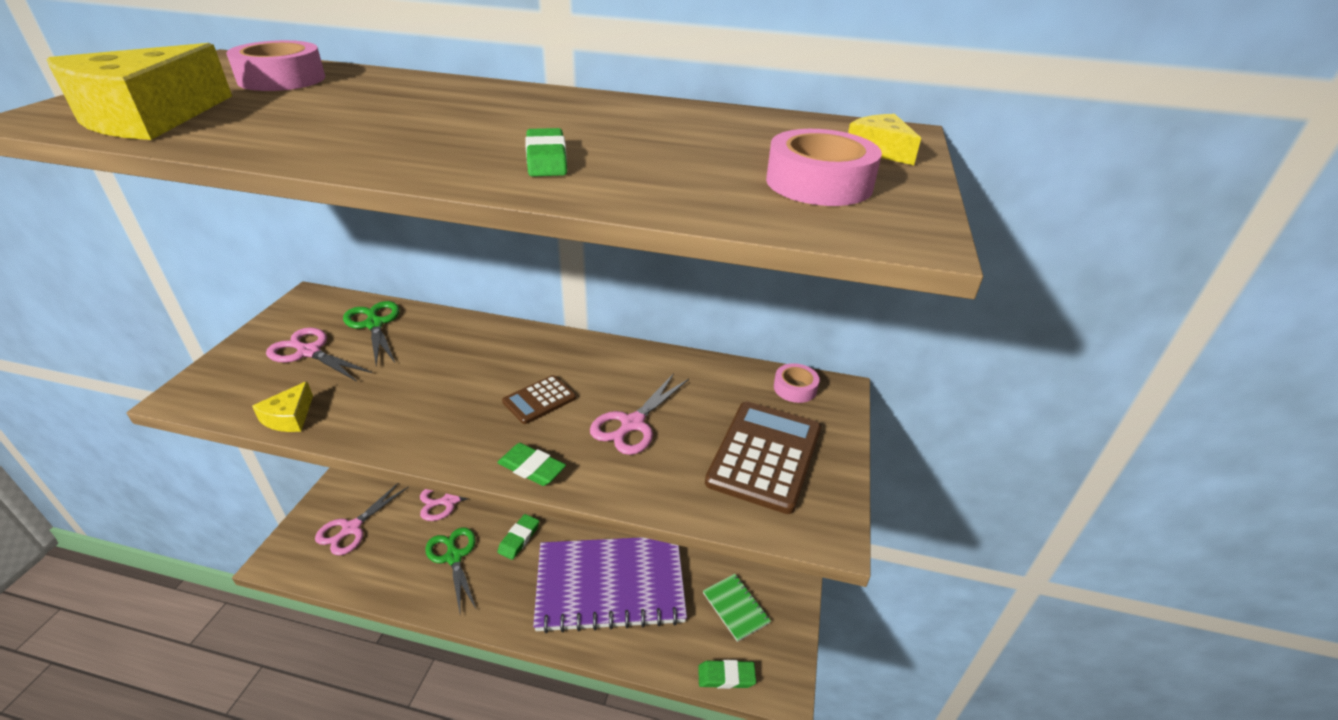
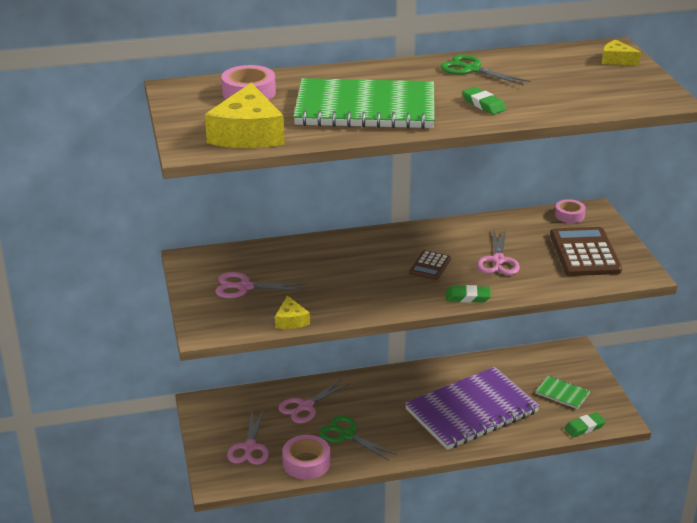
camera: 25 degrees left, 5 degrees down
green scissors [343,301,400,366] -> green scissors moved to [440,54,531,86]
green eraser [497,514,539,560] -> none
pink tape [766,129,882,206] -> pink tape moved to [282,435,330,480]
none -> green notebook [293,78,435,129]

